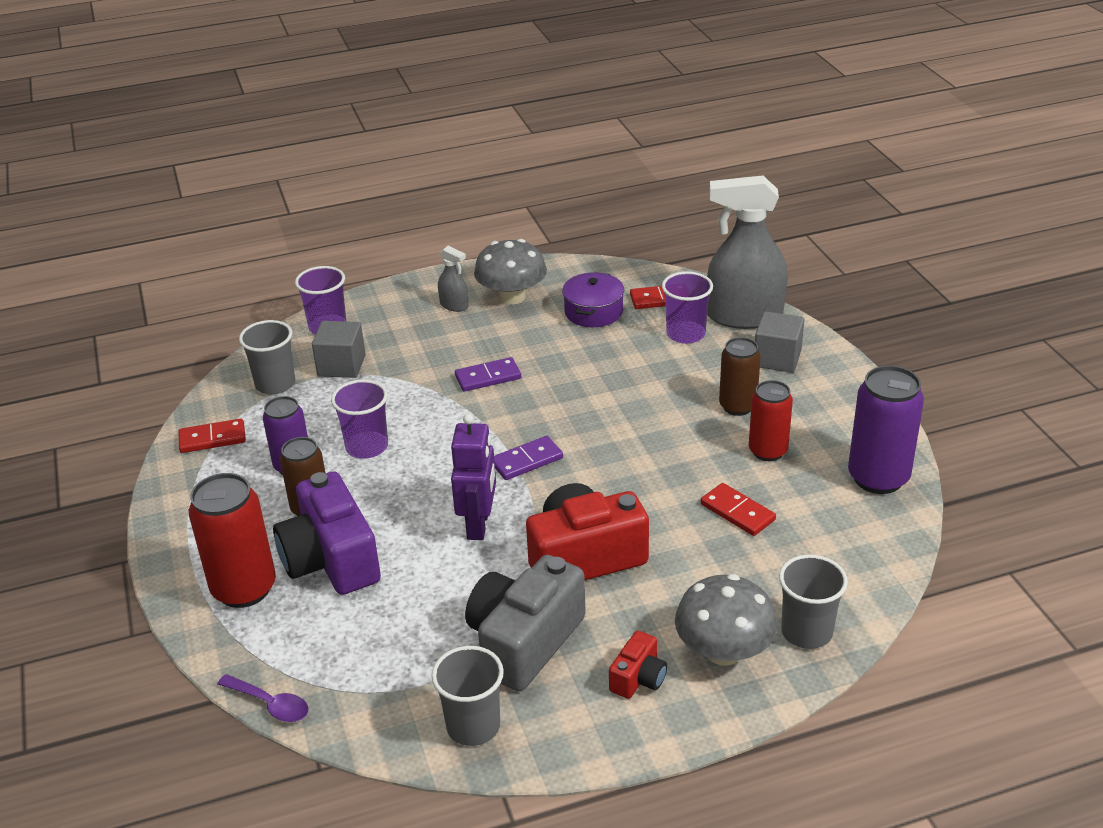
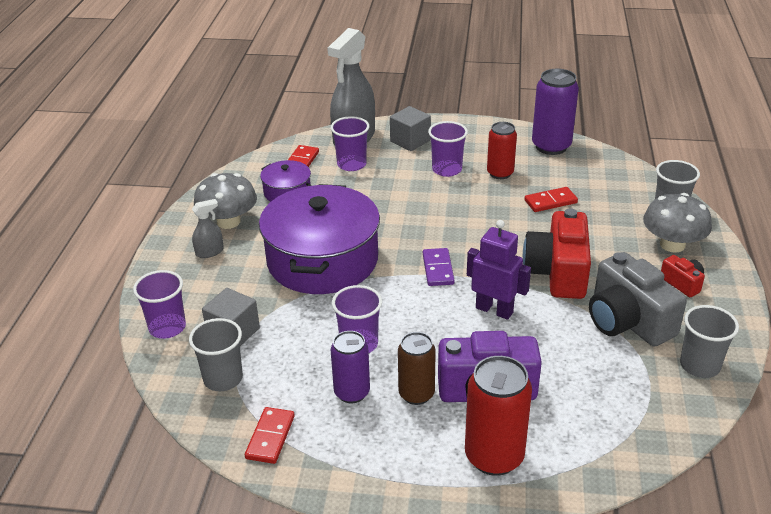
camera: 65 degrees left, 0 degrees up
purple spoon [217,674,309,722] -> none
purple domino [455,357,521,392] -> purple pot [259,184,380,294]
brown can [719,337,761,416] -> purple cup [428,121,468,177]

